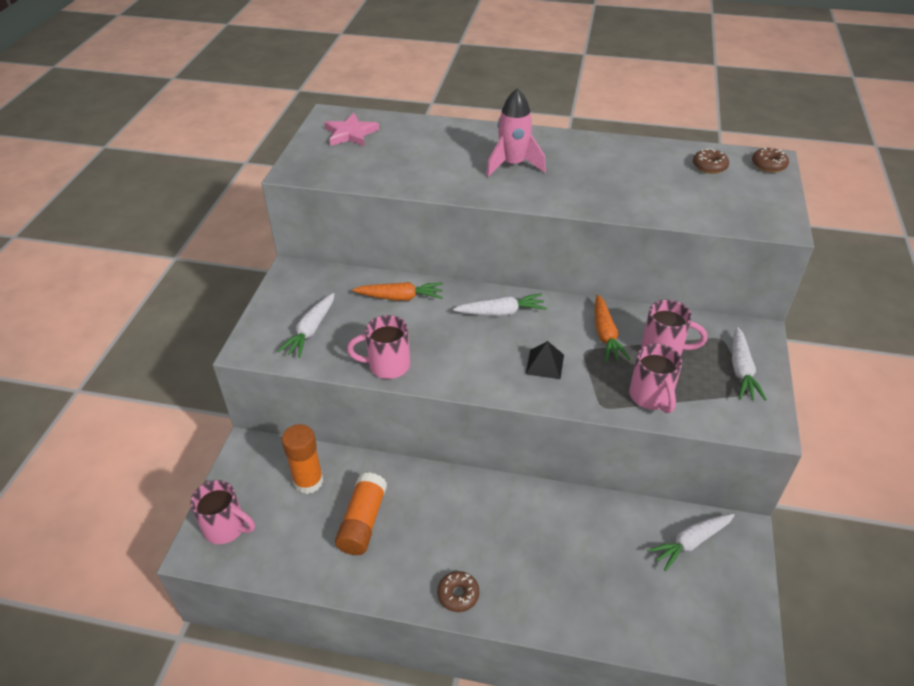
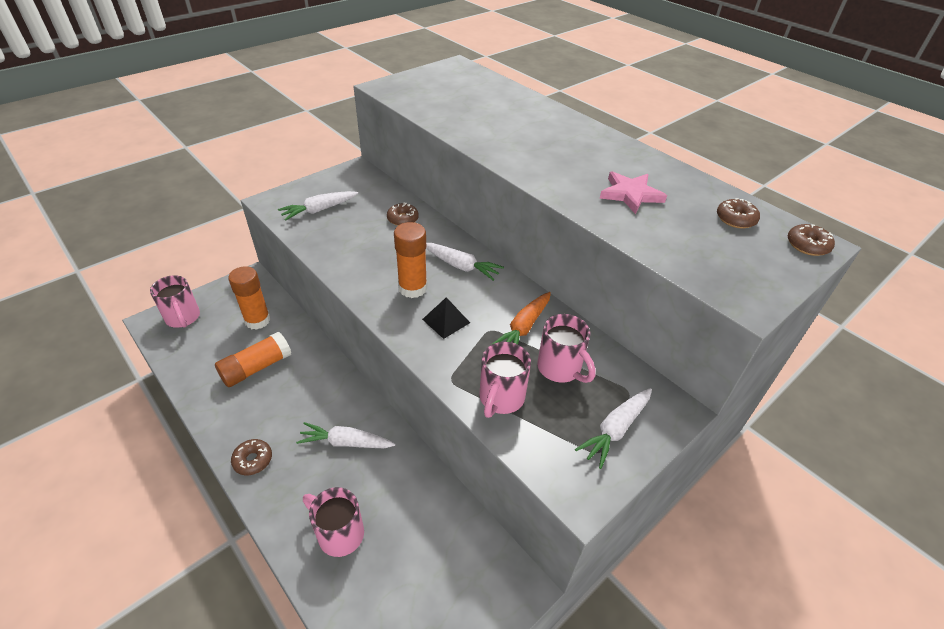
camera: 35 degrees right, 0 degrees up
pink star [324,113,379,146] -> pink star moved to [600,171,667,214]
pink mug [347,315,410,379] -> pink mug moved to [303,487,364,557]
orange carrot [352,282,443,301] -> brown donut [387,203,419,226]
pink rocket [486,88,546,177] -> none
white carrot [648,514,735,571] -> white carrot moved to [296,422,395,448]
none -> orange glue stick [394,222,427,298]

